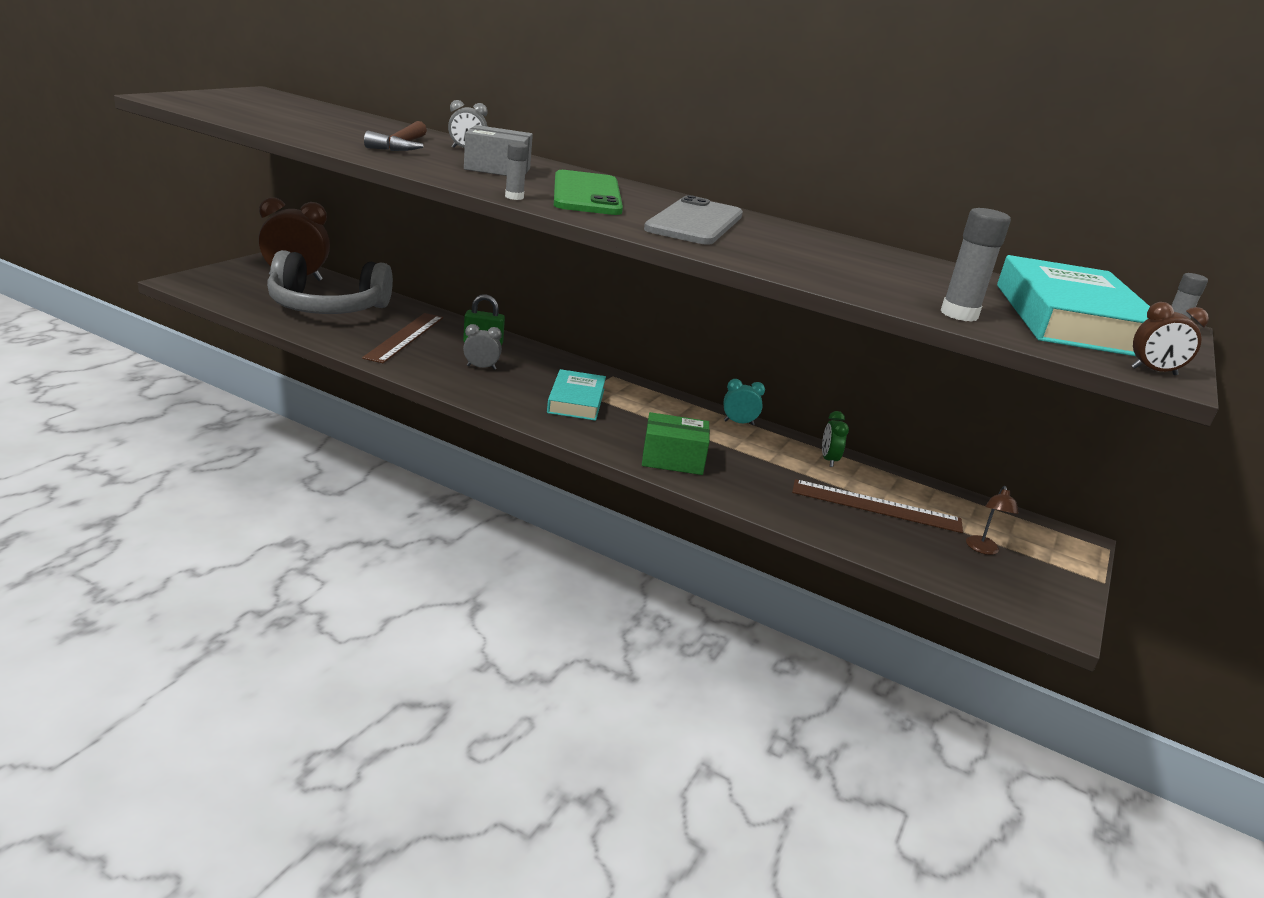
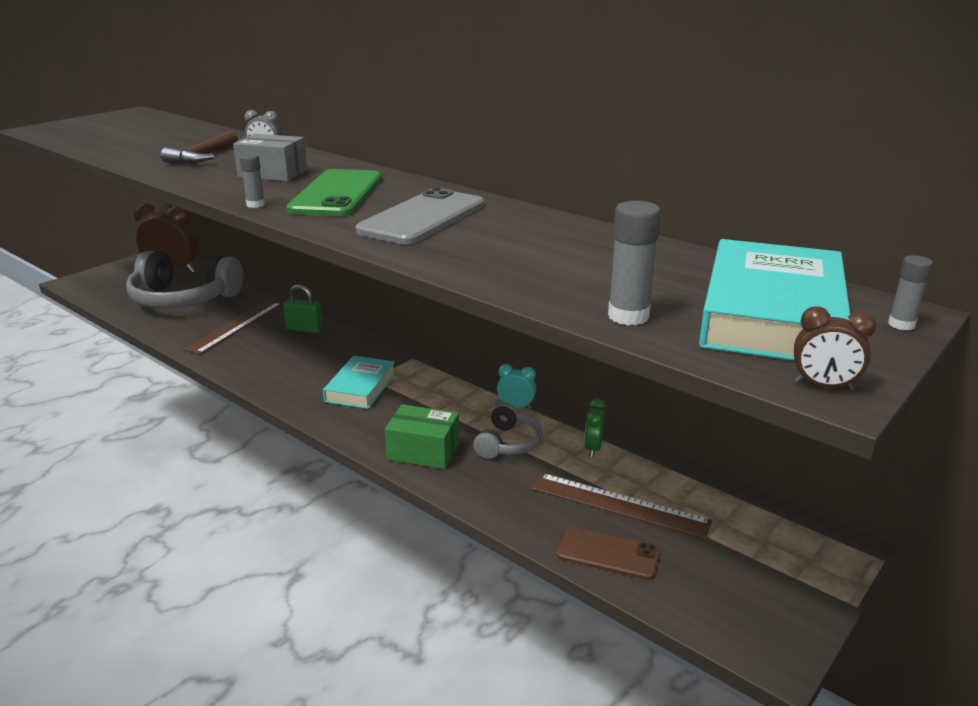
camera: 15 degrees right, 0 degrees up
grey clock [463,324,502,370] -> none
brown lamp [966,486,1019,555] -> none
none -> grey headphones [473,403,543,459]
none -> brown phone [557,527,660,580]

